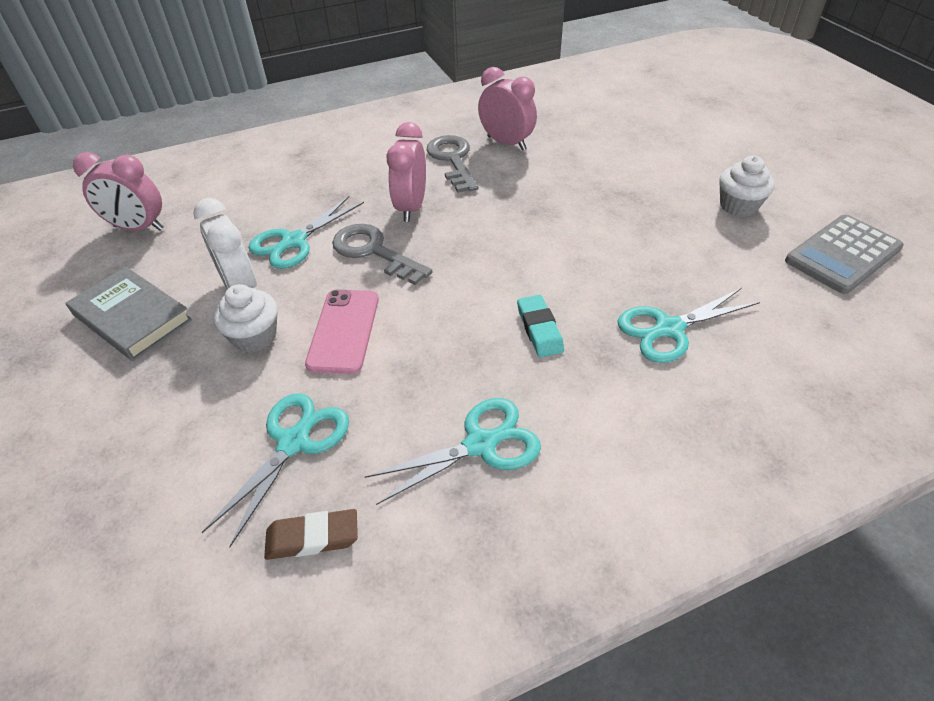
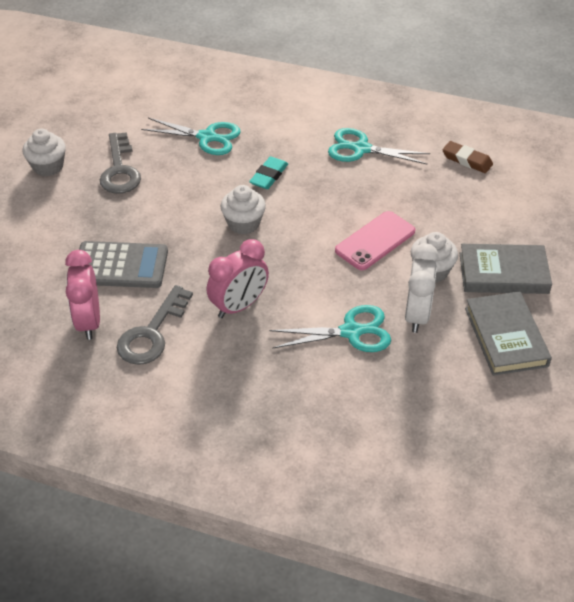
camera: 140 degrees left, 0 degrees up
pink clock [73,152,163,231] -> none
turquoise scissors [202,393,349,547] -> none
grey key [332,224,433,285] -> grey key moved to [100,132,141,194]
grey calculator [785,215,904,294] -> grey calculator moved to [79,241,168,288]
none -> white cupcake [220,185,266,234]
none -> grey book [459,244,552,294]

